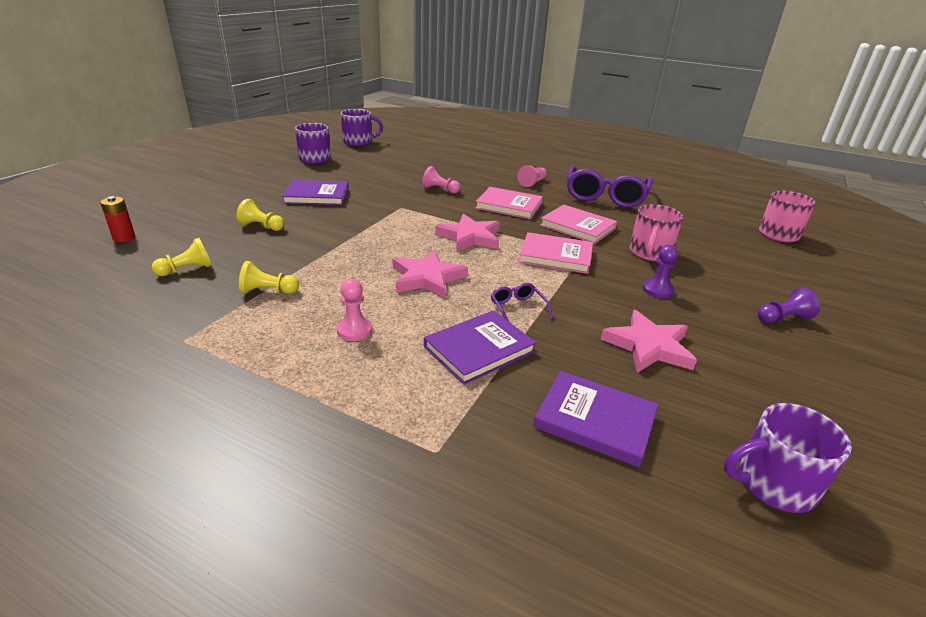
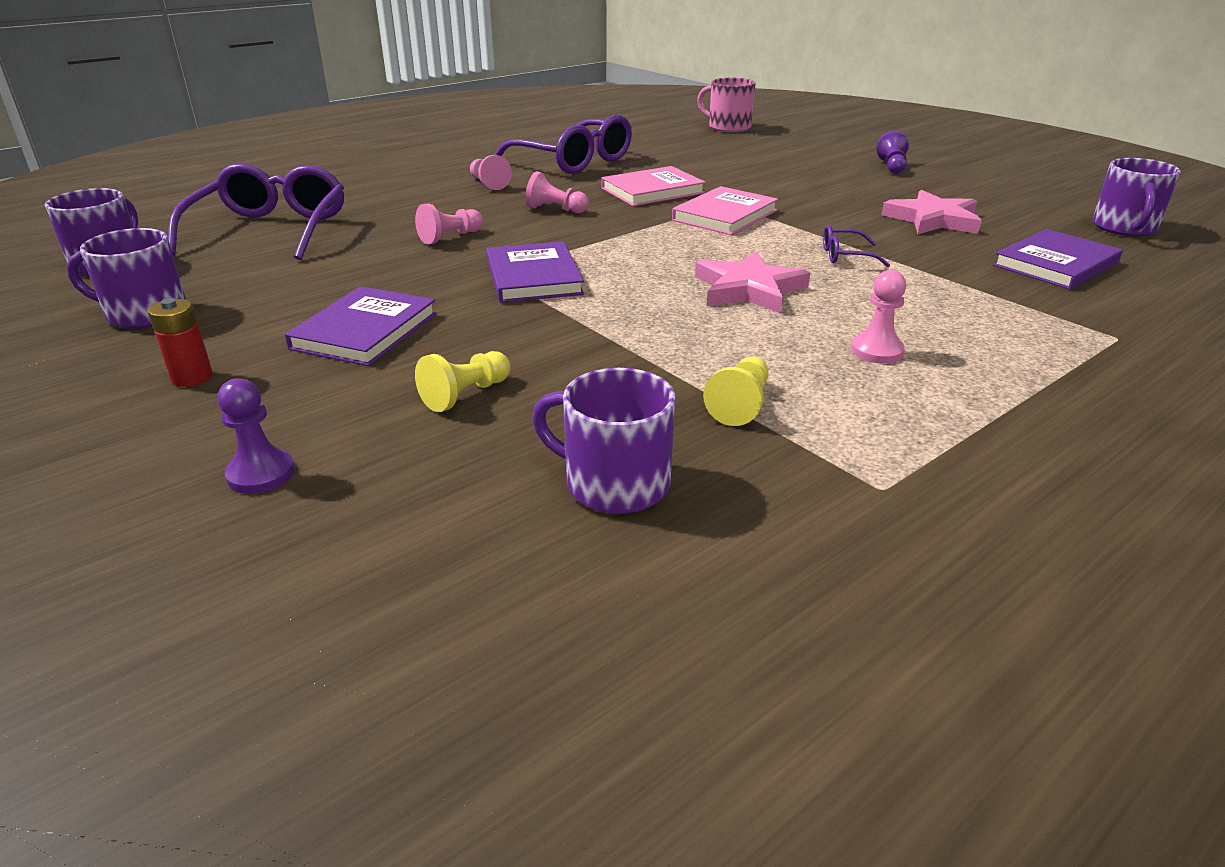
camera: 65 degrees left, 0 degrees up
red battery [100,196,135,242] -> red battery moved to [148,298,213,387]
yellow pawn [152,238,212,276] -> purple mug [532,368,676,514]
purple book [424,310,537,385] -> purple book moved to [486,241,584,303]
pink star [435,214,500,252] -> none
pink book [475,187,543,219] -> pink pawn [525,171,589,213]
pink mug [629,204,684,261] -> none
purple pawn [643,245,678,299] -> purple pawn moved to [217,378,295,494]
none -> purple glasses [168,163,344,260]

